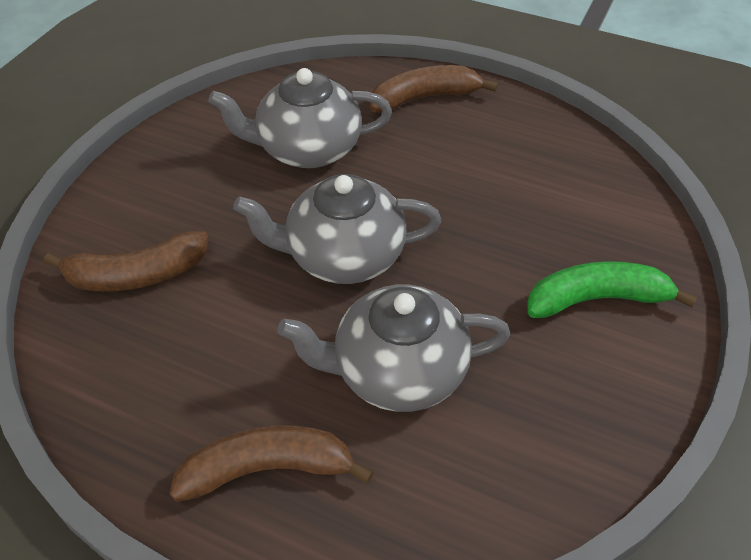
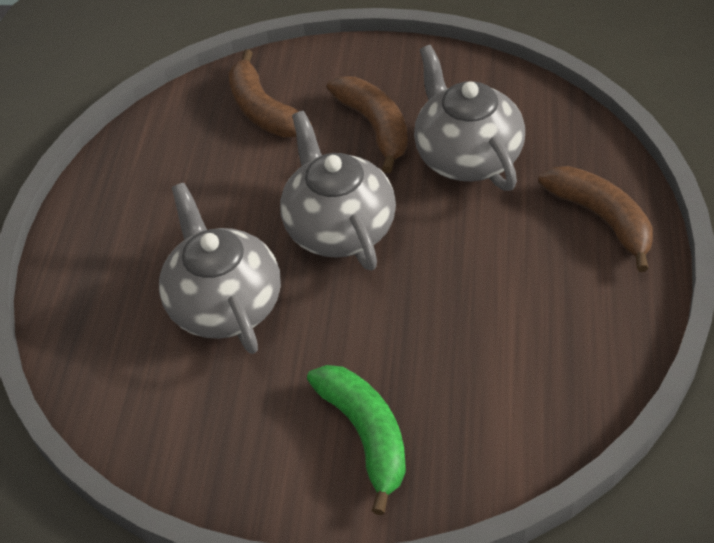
camera: 75 degrees right, 0 degrees up
brown banana [169,425,374,502] -> brown banana moved to [327,76,408,173]

